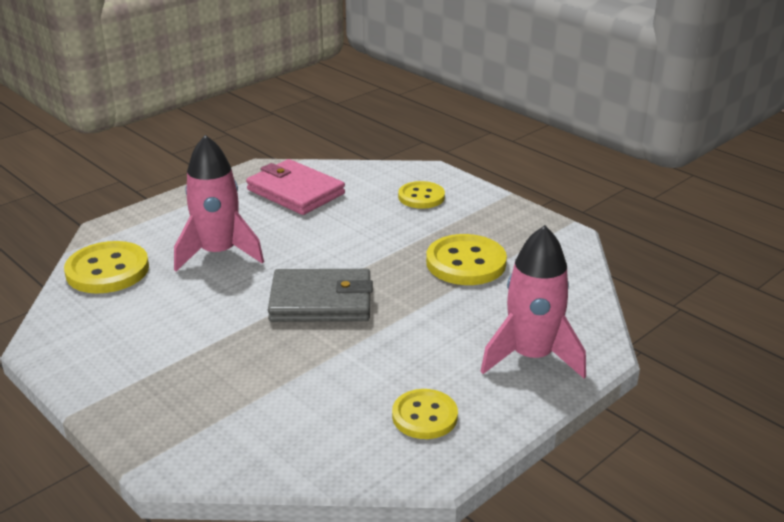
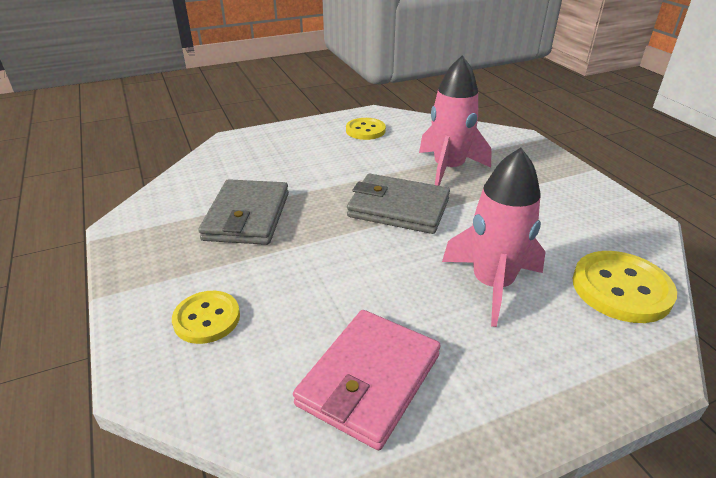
camera: 160 degrees left, 5 degrees up
pink wallet [246,159,345,215] -> pink wallet turned 60 degrees clockwise [293,310,441,451]
yellow button [426,234,507,285] -> grey wallet [198,179,289,245]
pink rocket [480,225,586,378] -> pink rocket moved to [419,55,492,186]

